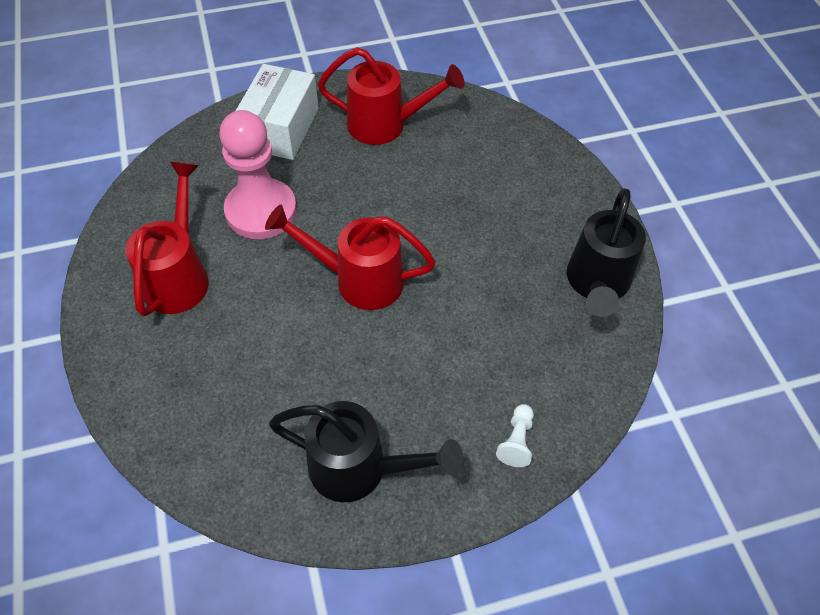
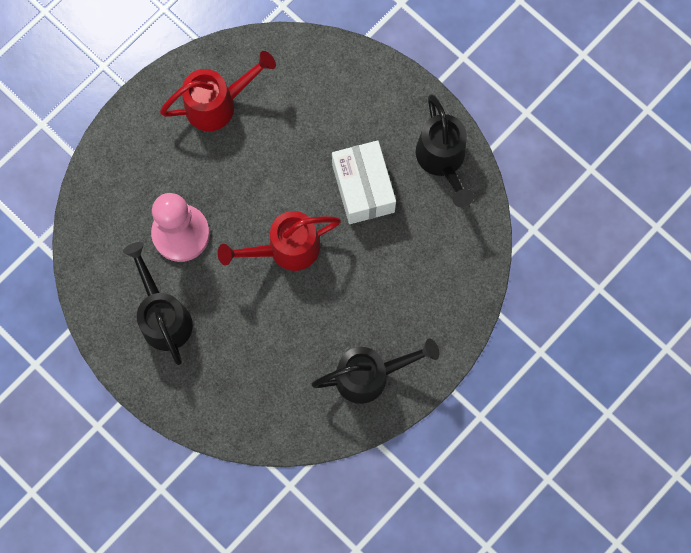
camera: 30 degrees left, 20 degrees up
red watering can [125,162,209,316] -> black watering can [123,242,193,365]
white box [236,64,319,160] -> white box moved to [332,140,396,224]
white pawn [496,404,534,467] -> none

